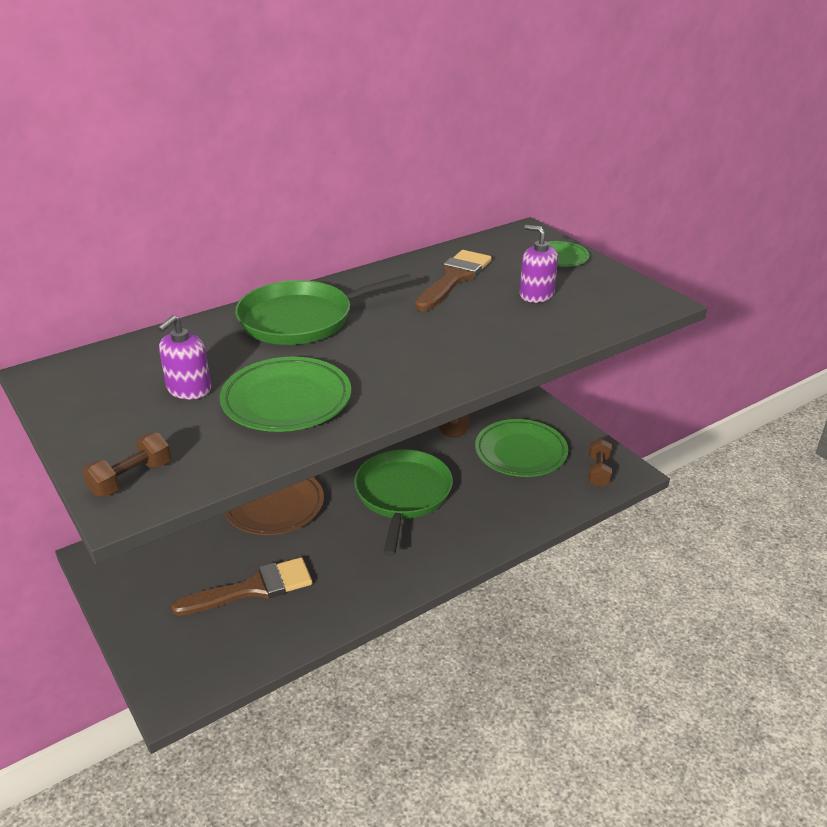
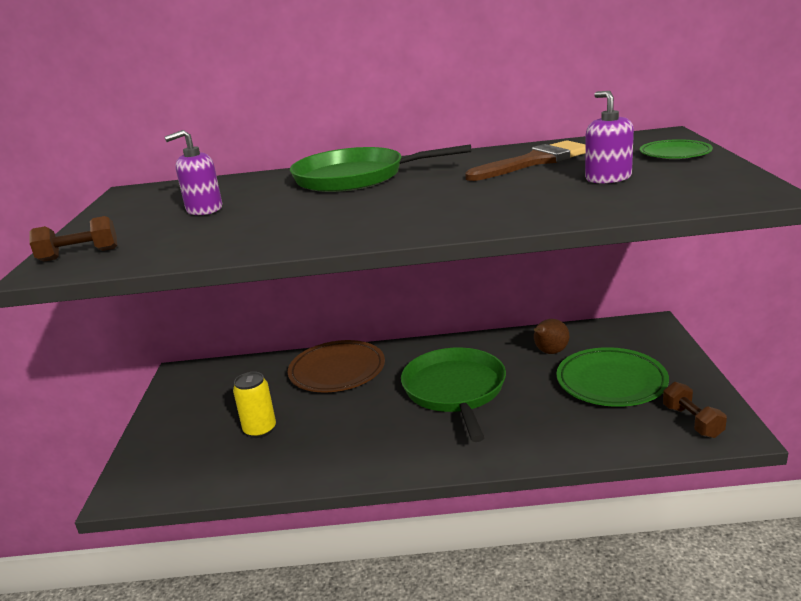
camera: 35 degrees right, 10 degrees down
brown brush [171,557,312,616] -> yellow can [233,372,276,438]
green plate [220,357,351,432] -> none
green pan [354,449,453,556] -> green pan turned 45 degrees counterclockwise [401,347,506,442]
brown dumbbell [588,438,612,487] -> brown dumbbell turned 60 degrees counterclockwise [663,382,727,438]

